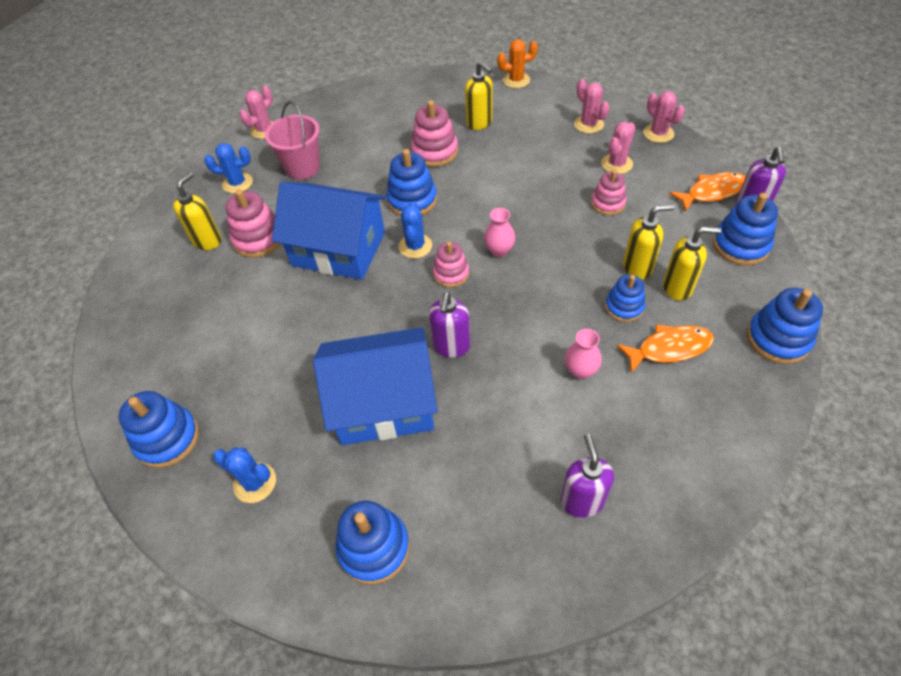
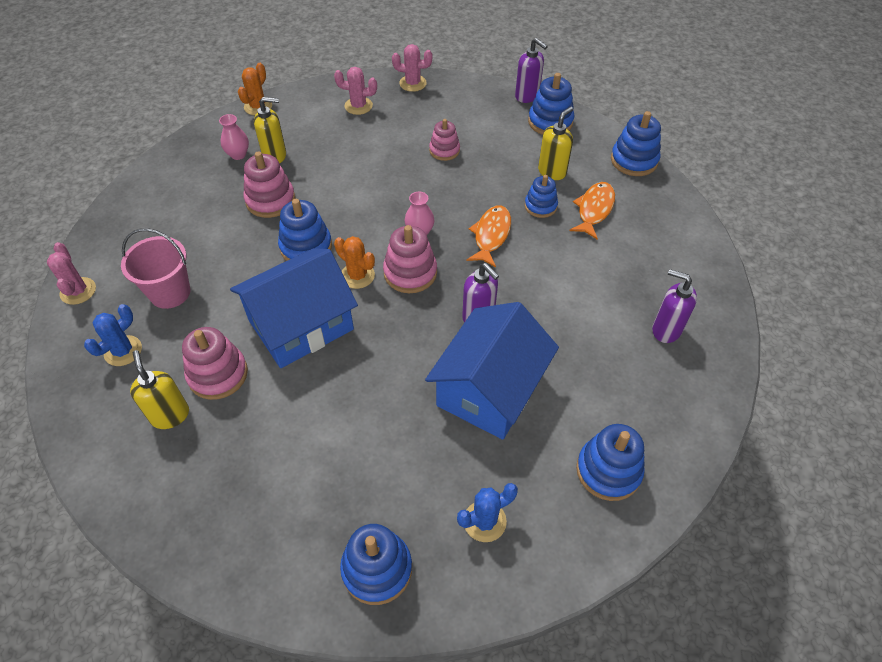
camera: 55 degrees left, 0 degrees up
blue cactus [399,202,432,259] -> orange cactus [334,236,375,289]
pink stacking toy [433,242,469,287] -> pink stacking toy [383,225,437,293], size x1.51
pink vase [565,329,602,379] -> pink vase moved to [219,114,249,160]
pink cactus [601,122,636,174] -> none
yellow soap dispenser [623,204,675,280] -> none
orange fish [669,172,746,212] -> orange fish moved to [467,205,511,267]

